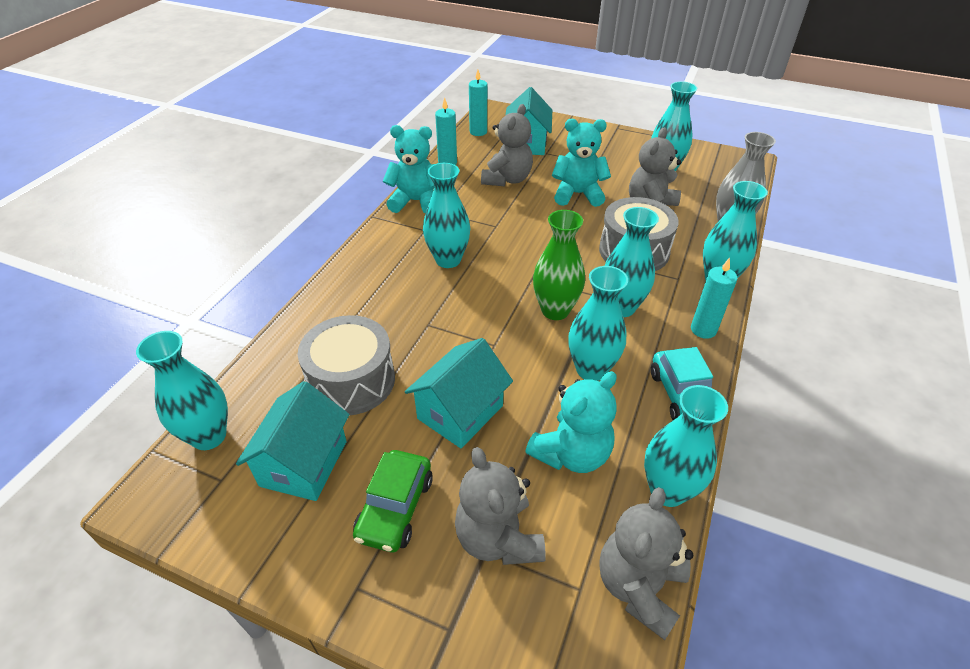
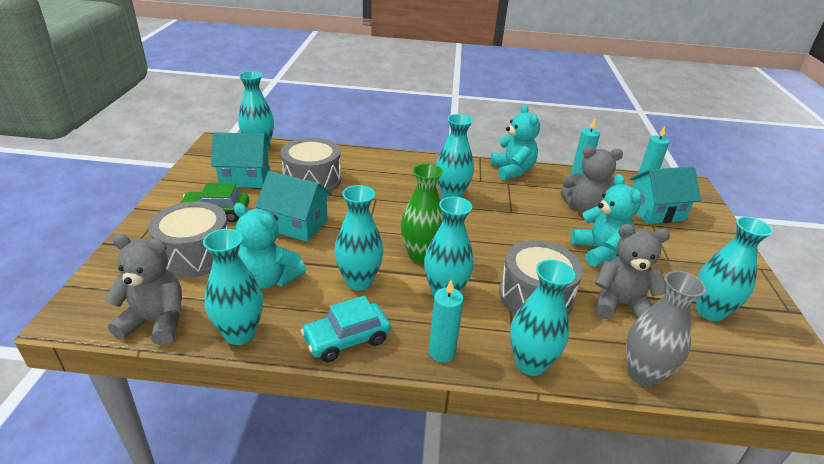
camera: 70 degrees right, 10 degrees down
grey teddy bear [455,447,546,565] -> grey drum [148,201,228,278]

